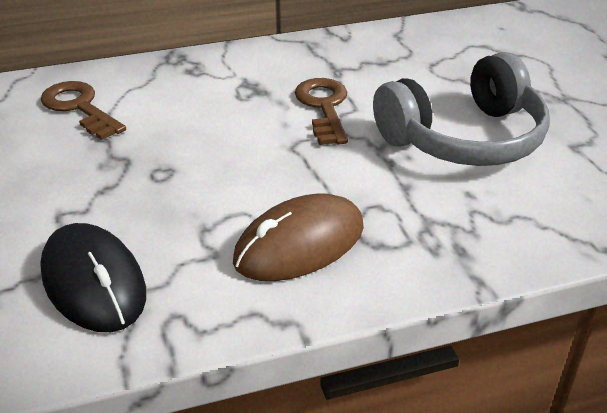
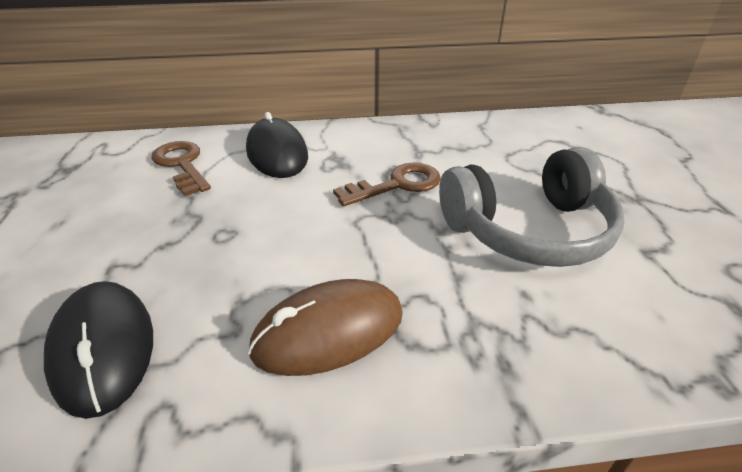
camera: 10 degrees right, 0 degrees up
brown key [295,78,348,145] -> brown key turned 60 degrees clockwise [333,163,441,207]
none -> black mouse [246,112,308,178]

